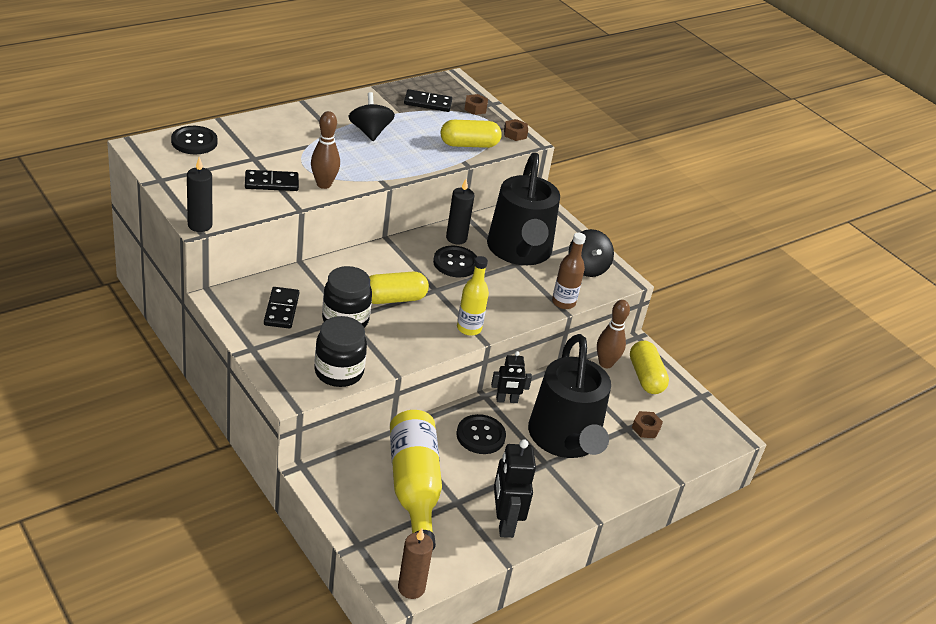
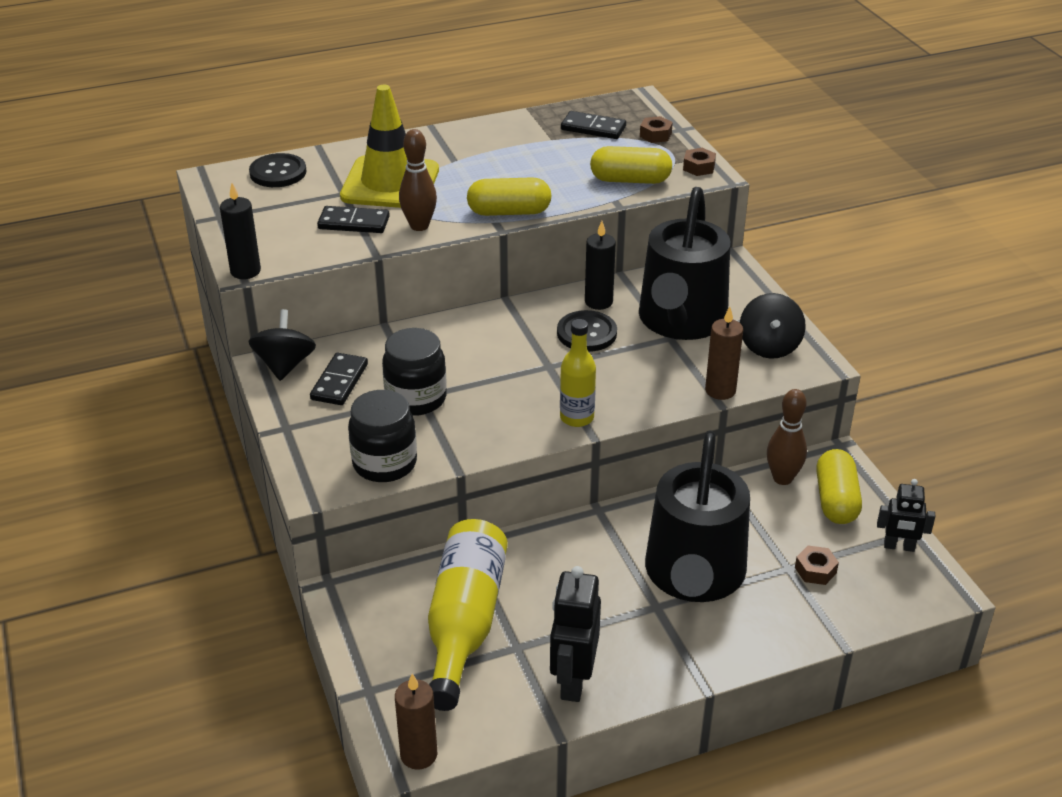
camera: 20 degrees right, 0 degrees up
black spinning top [348,92,395,141] -> black spinning top moved to [248,309,316,381]
yellow capsule [369,272,429,304] -> yellow capsule moved to [467,177,552,216]
black button [456,414,506,454] -> none
black robot [491,351,532,403] -> black robot moved to [877,479,935,552]
brown bottle [552,233,586,309] -> brown candle [705,306,743,400]
none -> yellow traffic cone [340,85,439,208]

